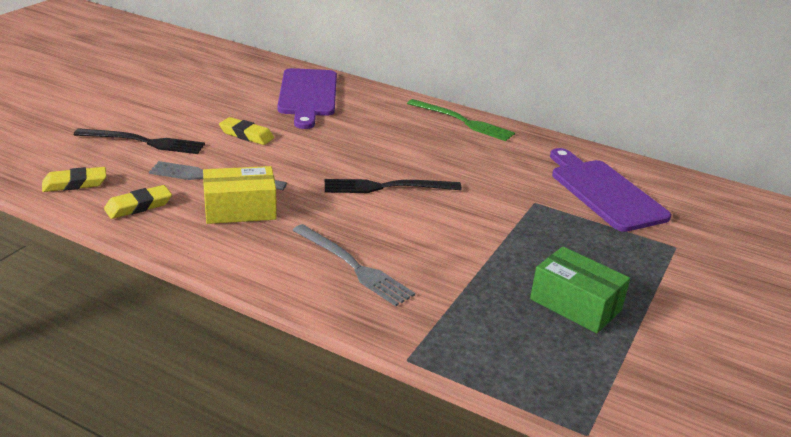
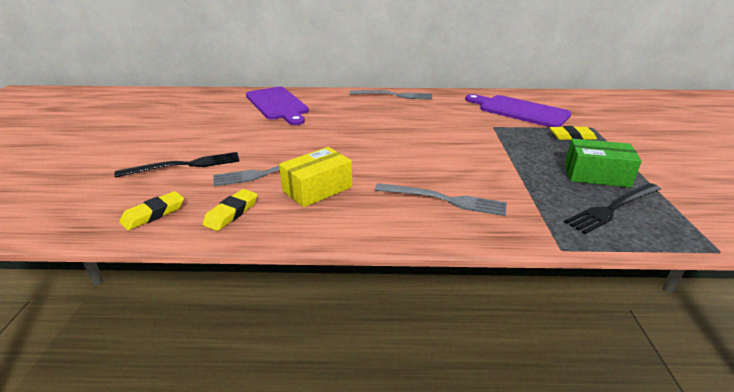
camera: 25 degrees left, 0 degrees up
yellow eraser [219,117,274,145] -> yellow eraser moved to [550,126,597,140]
black fork [325,179,462,193] -> black fork moved to [564,183,661,234]
green fork [407,99,515,141] -> grey fork [349,90,432,100]

